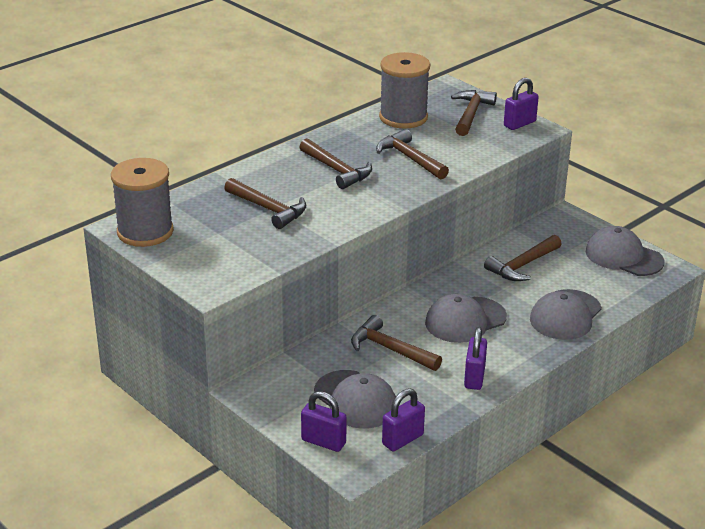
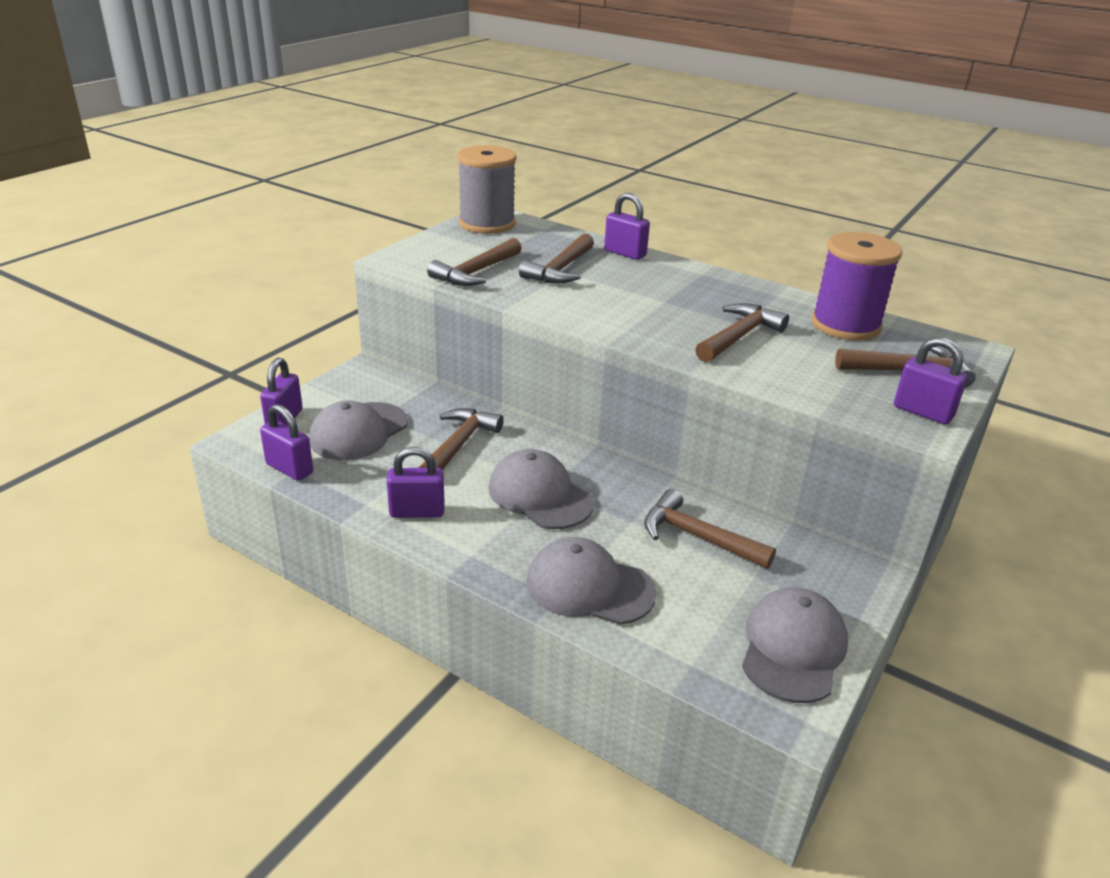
camera: 75 degrees right, 0 degrees up
brown hammer [299,138,372,189] -> brown hammer moved to [427,238,522,286]
grey spool [379,52,430,129] -> purple spool [811,232,902,340]
none -> purple padlock [604,193,650,260]

